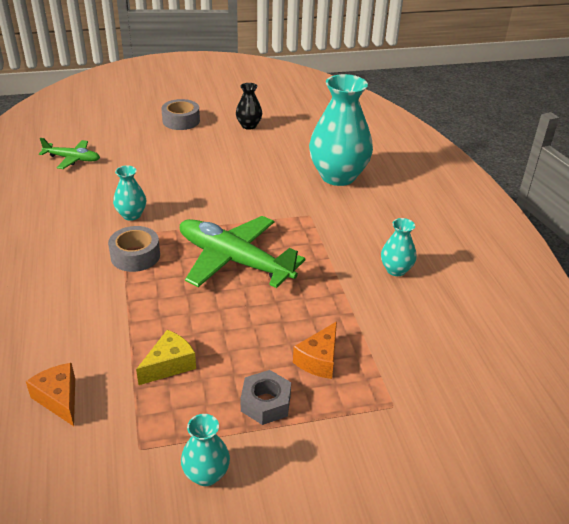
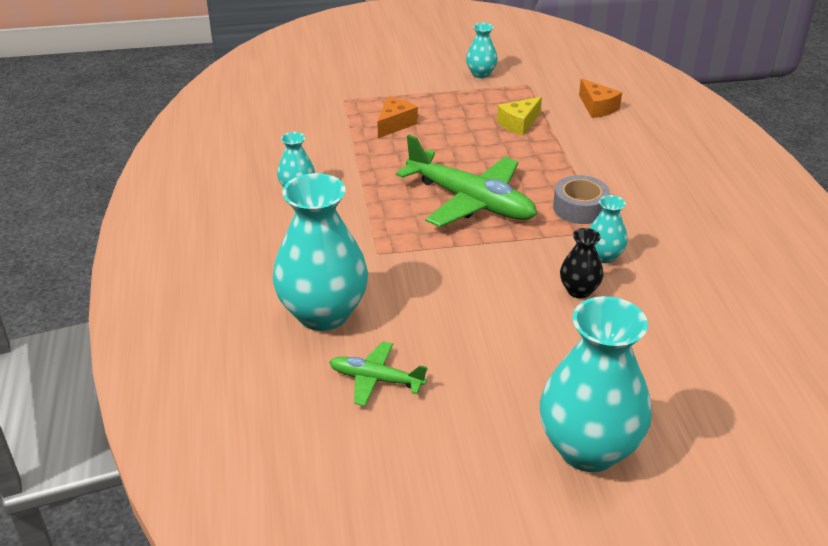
camera: 175 degrees left, 0 degrees up
green plane [39,138,100,169] -> green plane moved to [329,341,427,406]
grey tape [161,99,200,130] -> turquoise vase [540,296,652,472]
black vase [236,83,262,130] -> black vase moved to [560,228,603,298]
grey nut [241,370,291,425] -> none

